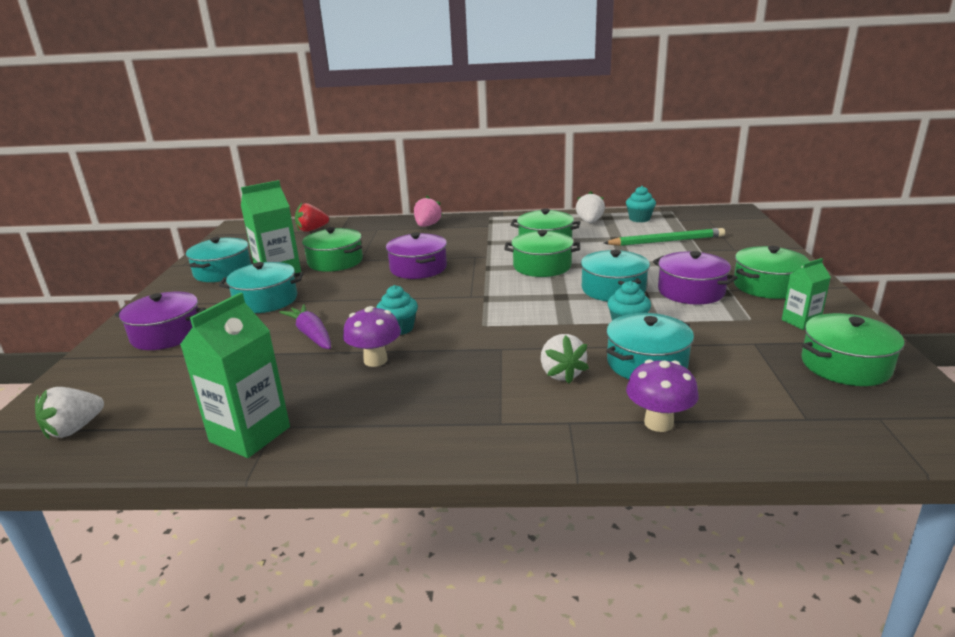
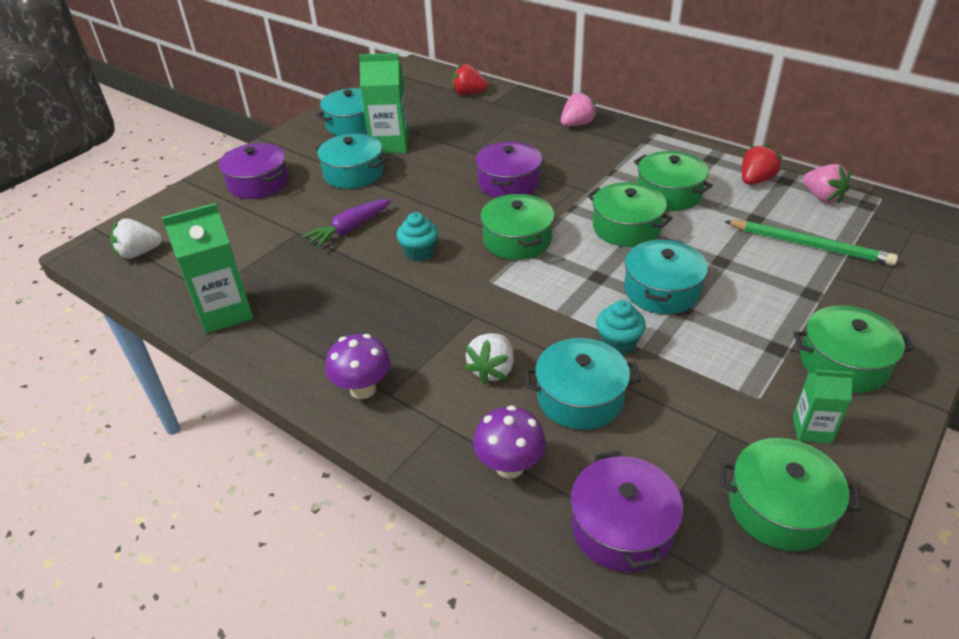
camera: 35 degrees right, 15 degrees up
purple carrot [279,304,331,349] -> purple carrot turned 135 degrees counterclockwise [302,199,392,249]
green pot [302,227,363,272] -> green pot moved to [480,194,554,260]
purple mushroom [343,306,401,367] -> purple mushroom moved to [325,334,391,399]
white strawberry [576,191,605,223] -> red strawberry [742,144,782,185]
turquoise cupcake [626,186,656,222] -> pink strawberry [802,164,851,204]
purple pot [653,251,737,304] -> purple pot moved to [570,451,683,572]

